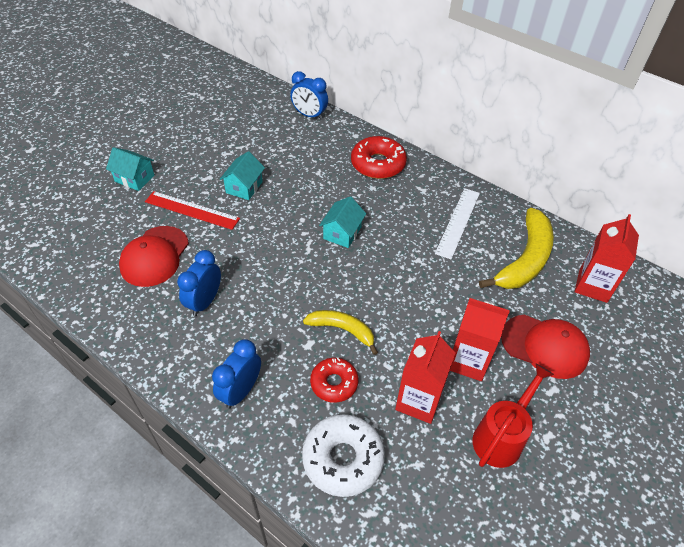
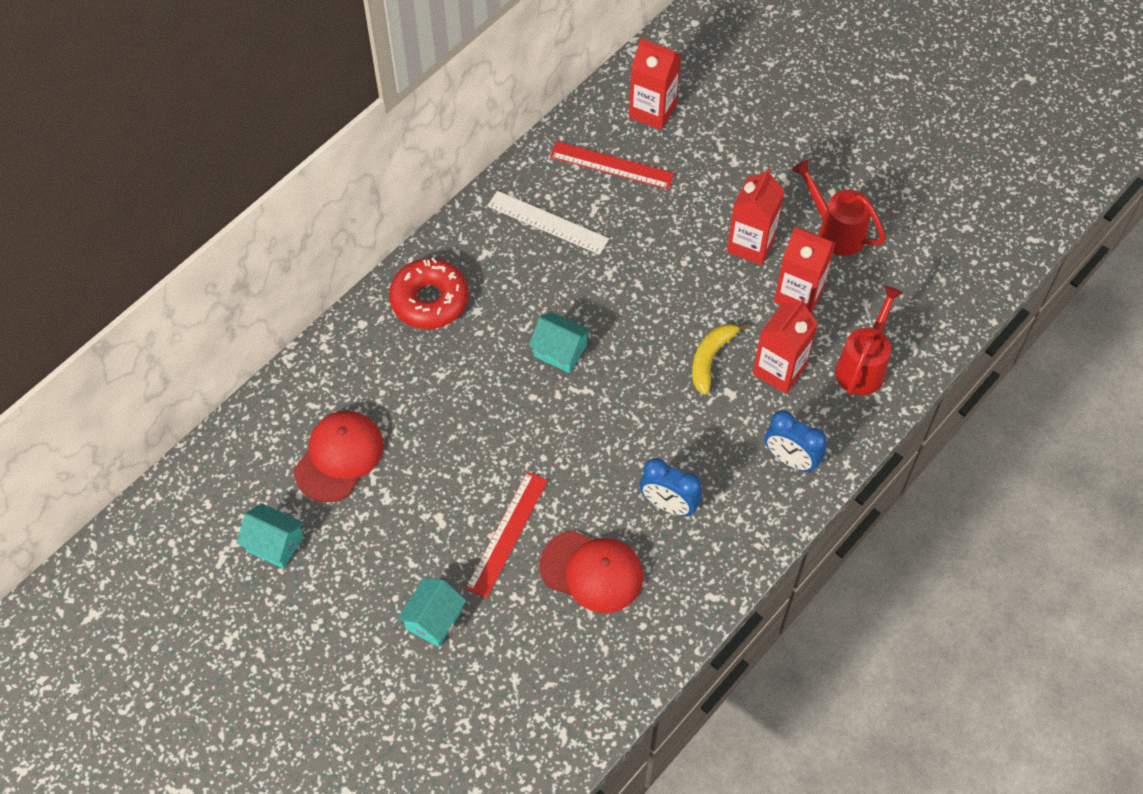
camera: 85 degrees left, 10 degrees up
turquoise house [219,151,265,200] -> turquoise house moved to [236,503,304,569]
blue clock [290,71,328,120] -> none
white donut [302,414,385,497] -> red watering can [835,285,903,395]
red donut [310,358,358,403] -> red carton [753,298,818,394]
yellow banana [479,208,554,289] -> red ruler [550,141,674,189]
red cap [501,315,590,379] -> red cap moved to [294,410,384,502]

